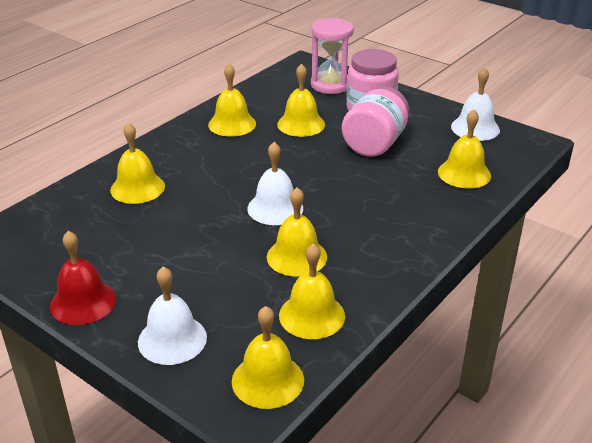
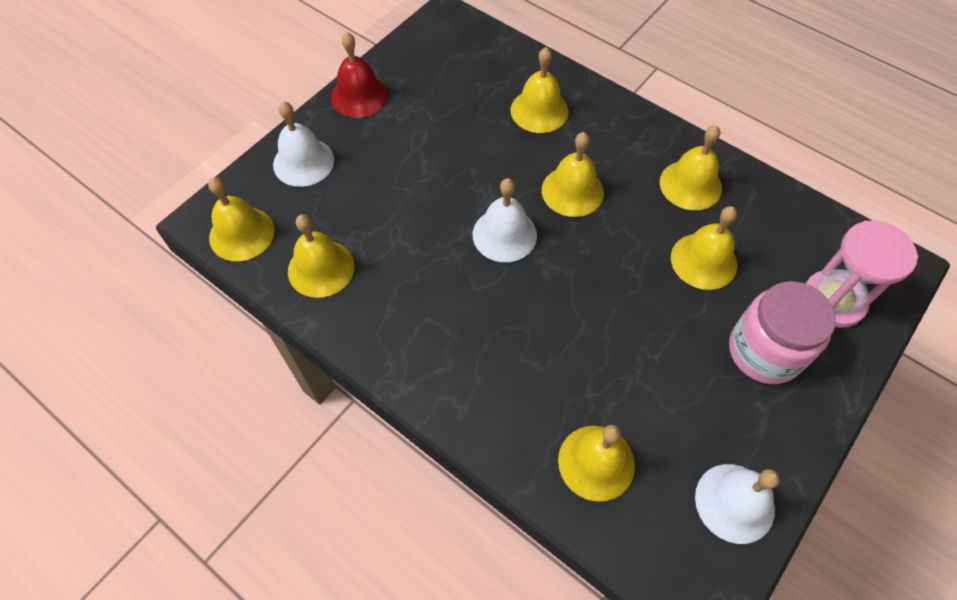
camera: 90 degrees right, 25 degrees up
yellow bell [267,187,327,277] -> yellow bell moved to [542,132,604,217]
pink jar [342,87,409,157] -> none

